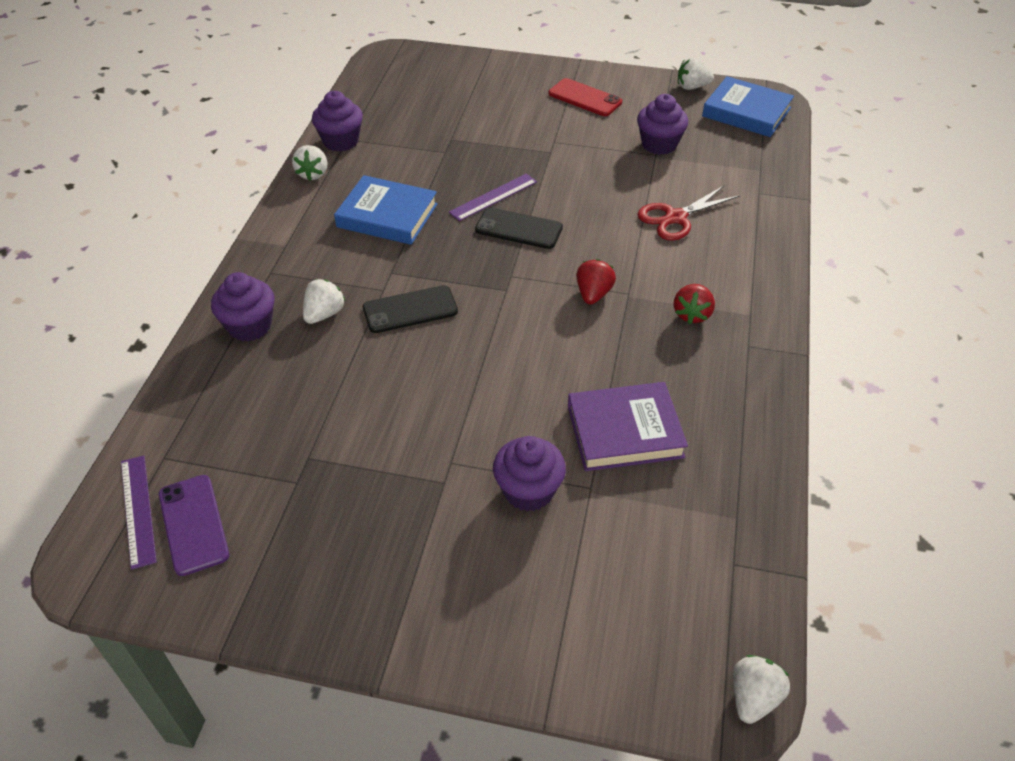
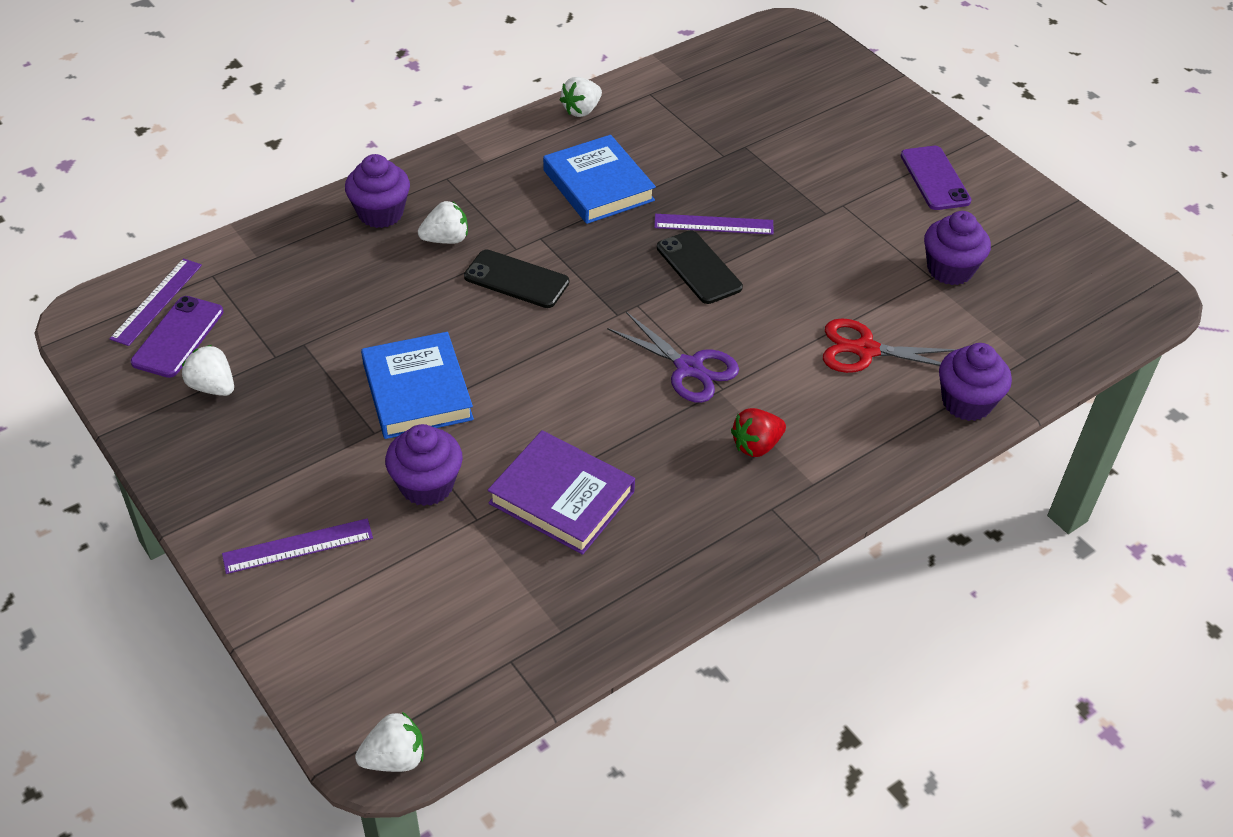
camera: 40 degrees right, 0 degrees up
purple cupcake [312,91,363,151] -> purple cupcake moved to [939,343,1012,421]
red phone [548,78,622,116] -> purple phone [901,146,971,210]
red strawberry [576,259,616,305] -> purple scissors [607,312,739,403]
white strawberry [678,57,714,90] -> white strawberry moved to [182,345,234,396]
blue book [702,76,794,137] -> blue book moved to [361,332,474,439]
none -> purple ruler [222,519,373,574]

